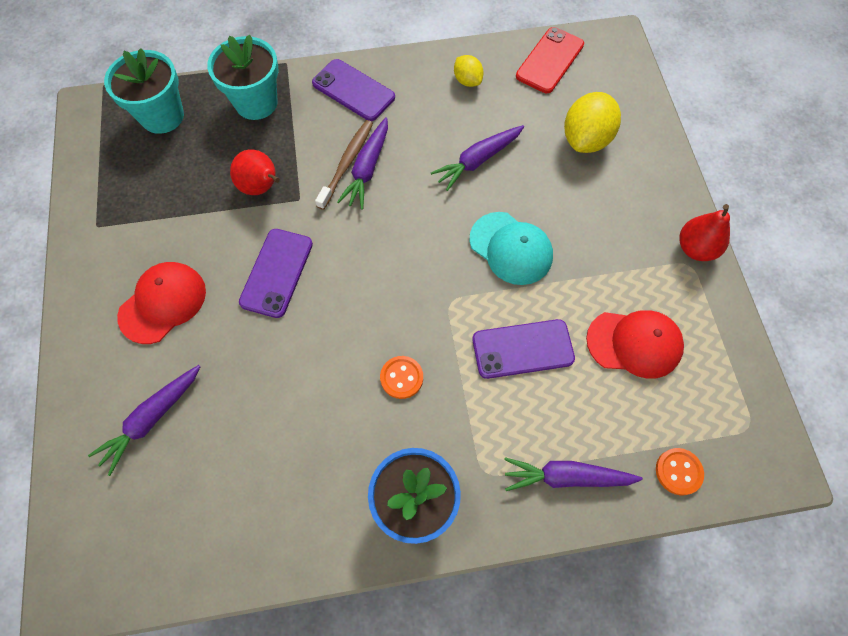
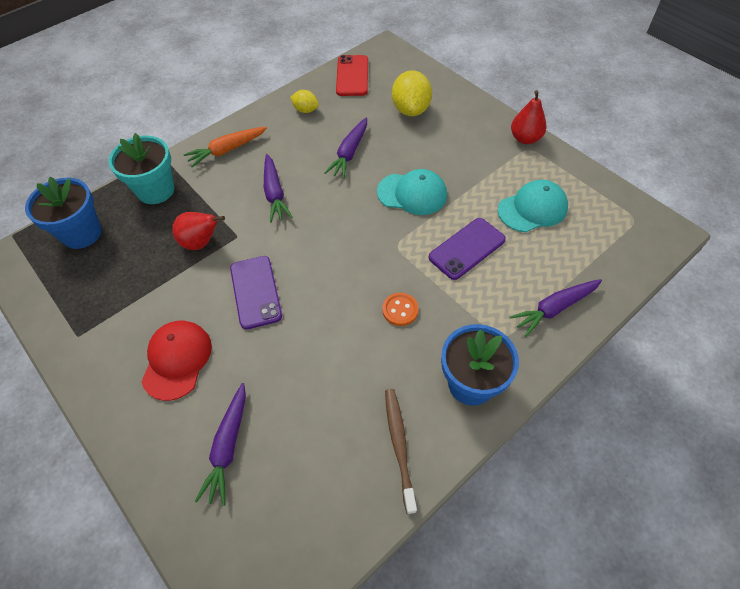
camera: 30 degrees left, 10 degrees down
turquoise flower pot [104,48,184,134] -> blue flower pot [25,177,102,249]
purple phone [312,59,395,121] -> orange carrot [184,127,267,168]
brown toothbrush [315,120,373,210] -> brown toothbrush moved to [385,389,417,514]
red cap [586,310,684,379] -> turquoise cap [498,180,568,232]
orange button [656,448,704,495] -> none

